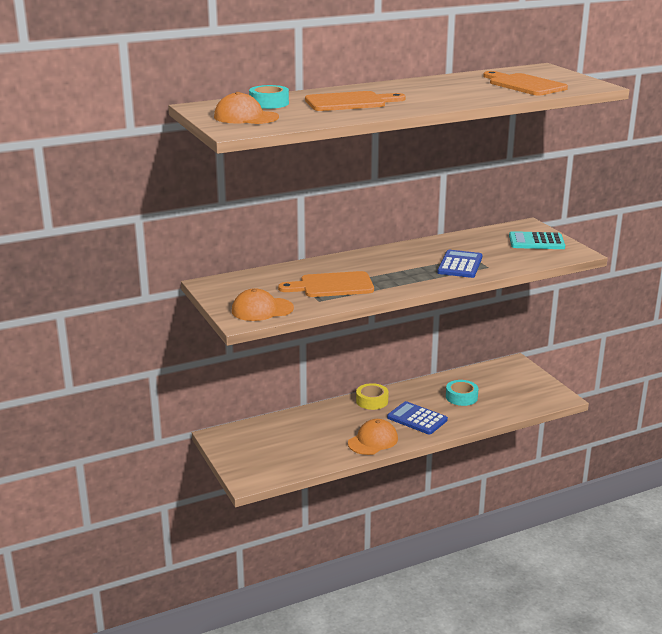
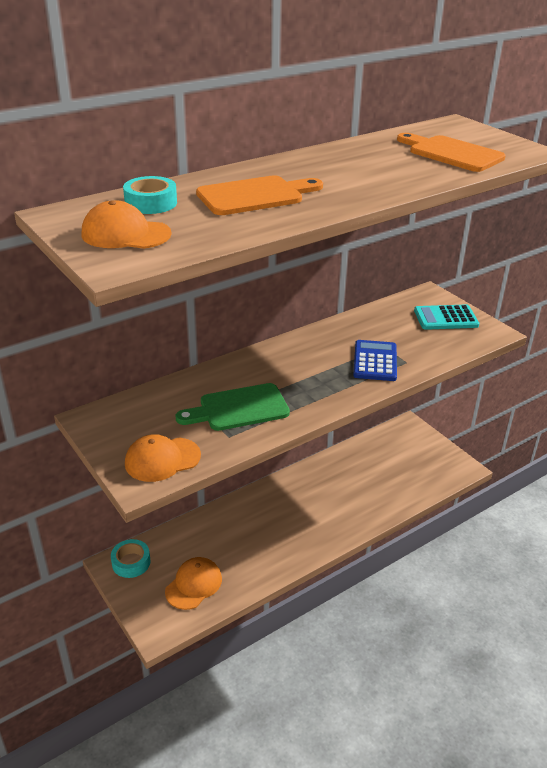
camera: 10 degrees left, 10 degrees up
orange cutting board [278,271,374,297] -> green cutting board [176,383,290,431]
orange cap [348,419,398,455] -> orange cap moved to [165,557,222,610]
yellow tape [356,383,389,410] -> none
blue calculator [387,401,448,435] -> none
turquoise tape [446,380,479,406] -> turquoise tape moved to [111,539,150,578]

